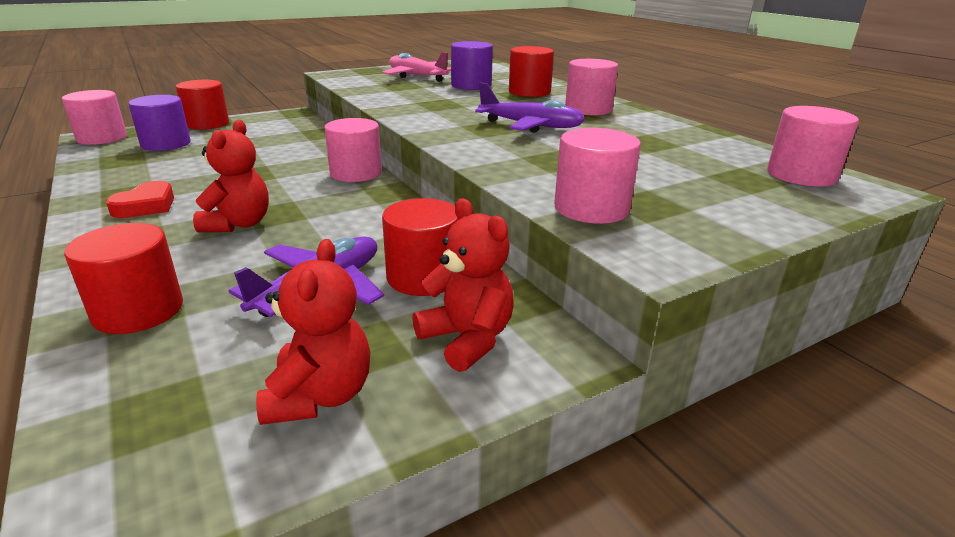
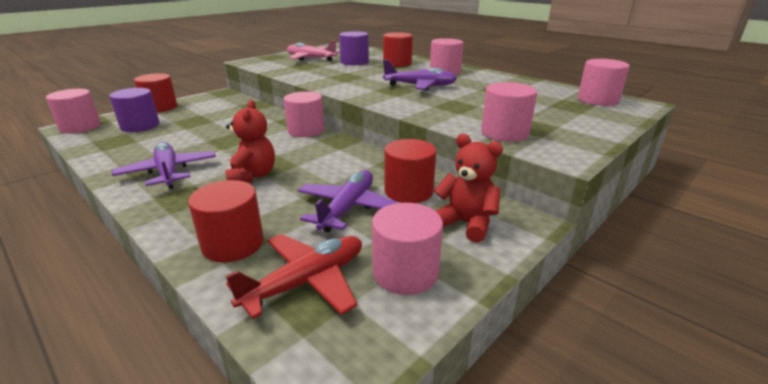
camera: 15 degrees left, 0 degrees up
red heart [106,181,174,218] -> purple plane [112,142,216,189]
red teddy bear [256,239,370,425] -> pink cylinder [372,203,443,295]
none -> red plane [226,234,362,319]

